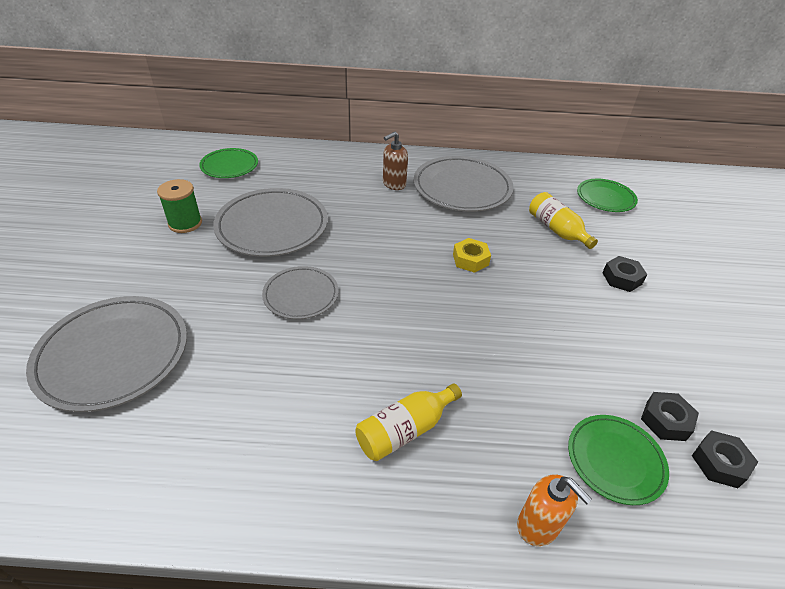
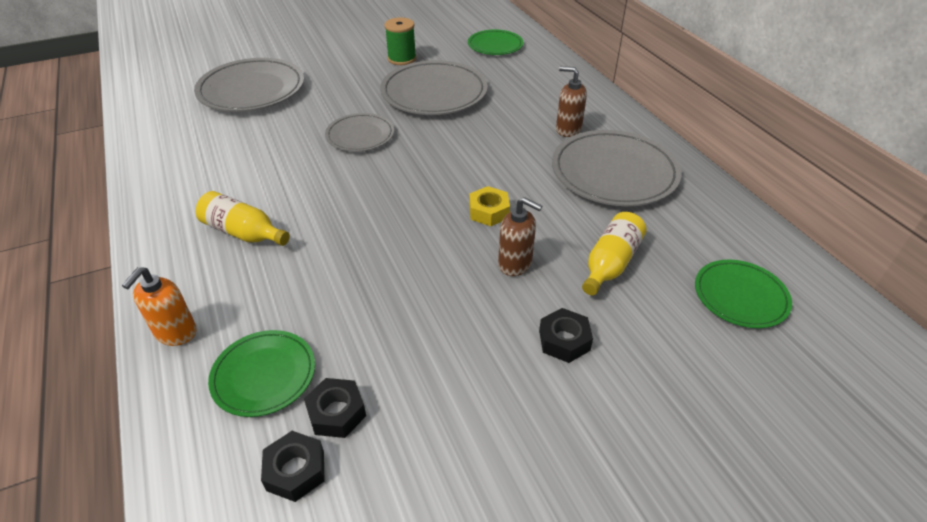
camera: 65 degrees right, 0 degrees up
none -> brown soap dispenser [498,197,542,276]

